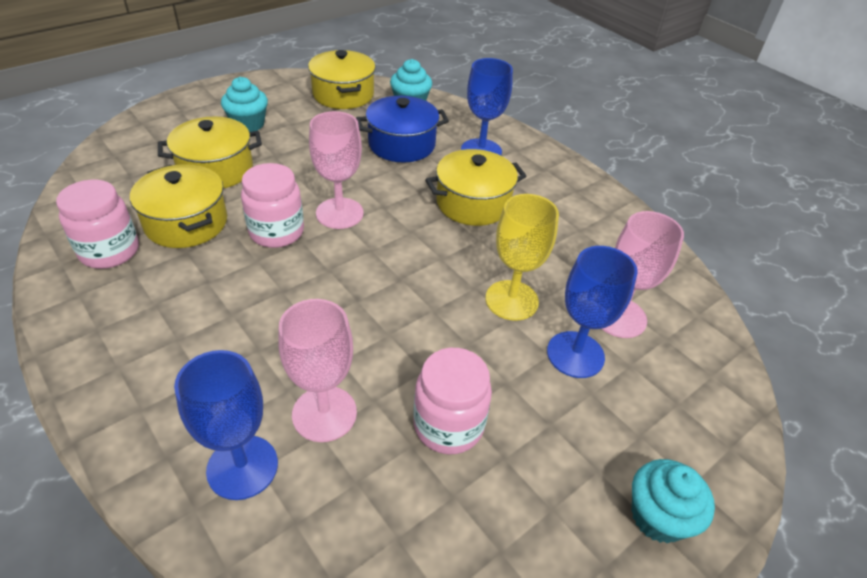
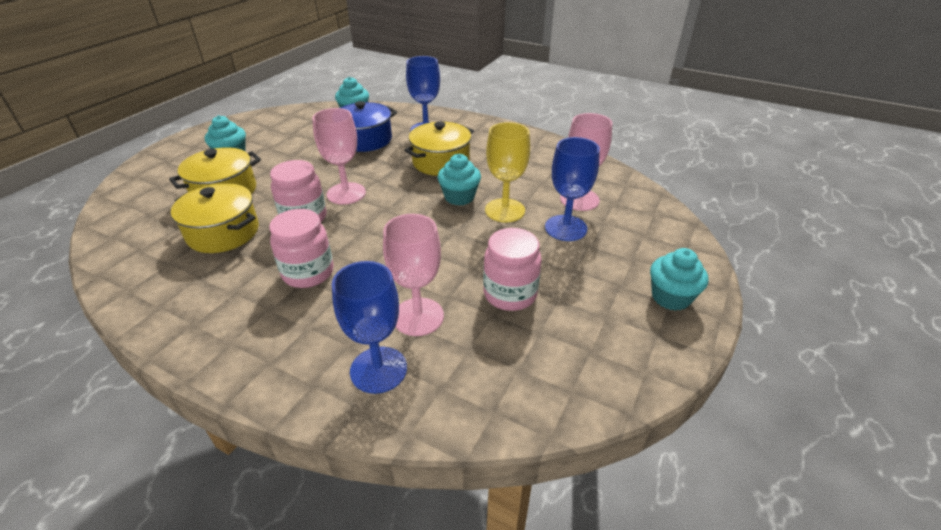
camera: 20 degrees left, 5 degrees down
pink jar [56,180,139,269] -> pink jar moved to [269,209,334,288]
yellow pot [308,50,376,109] -> none
none -> turquoise cupcake [438,154,481,206]

